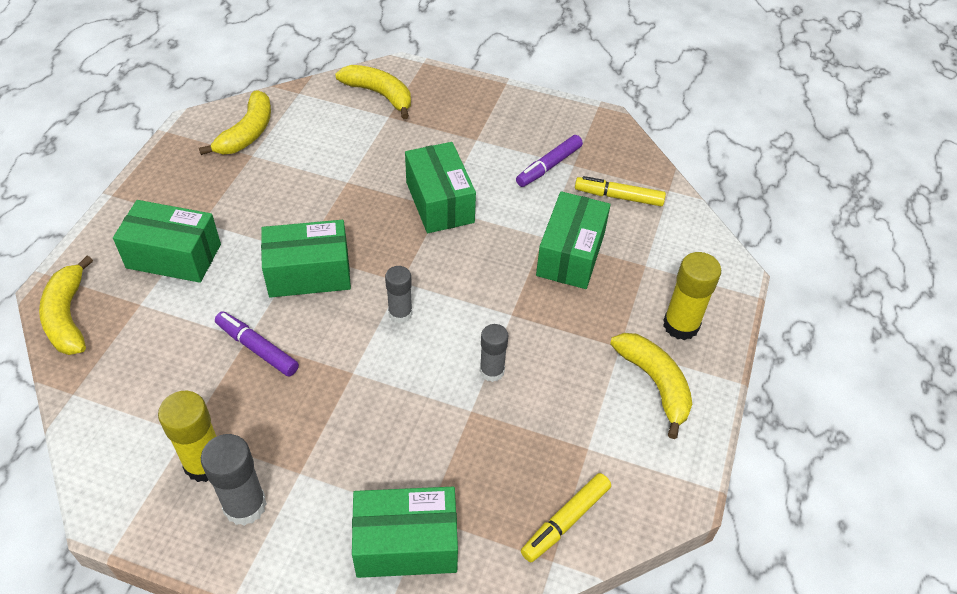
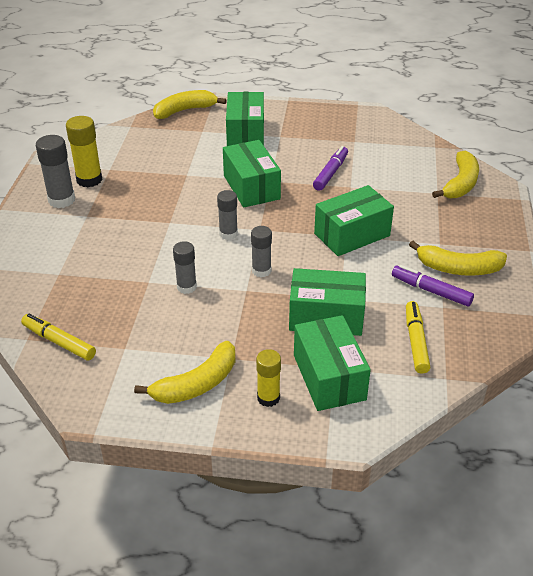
camera: 80 degrees right, 10 degrees down
yellow banana [199,91,271,155] -> yellow banana moved to [409,241,507,276]
purple marker [215,311,299,377] -> purple marker moved to [313,146,348,191]
green box [352,487,458,578] -> green box moved to [294,315,371,411]
yellow glue stick [663,252,721,340] -> yellow glue stick [256,349,281,407], size x0.66
none -> grey glue stick [251,226,272,277]

